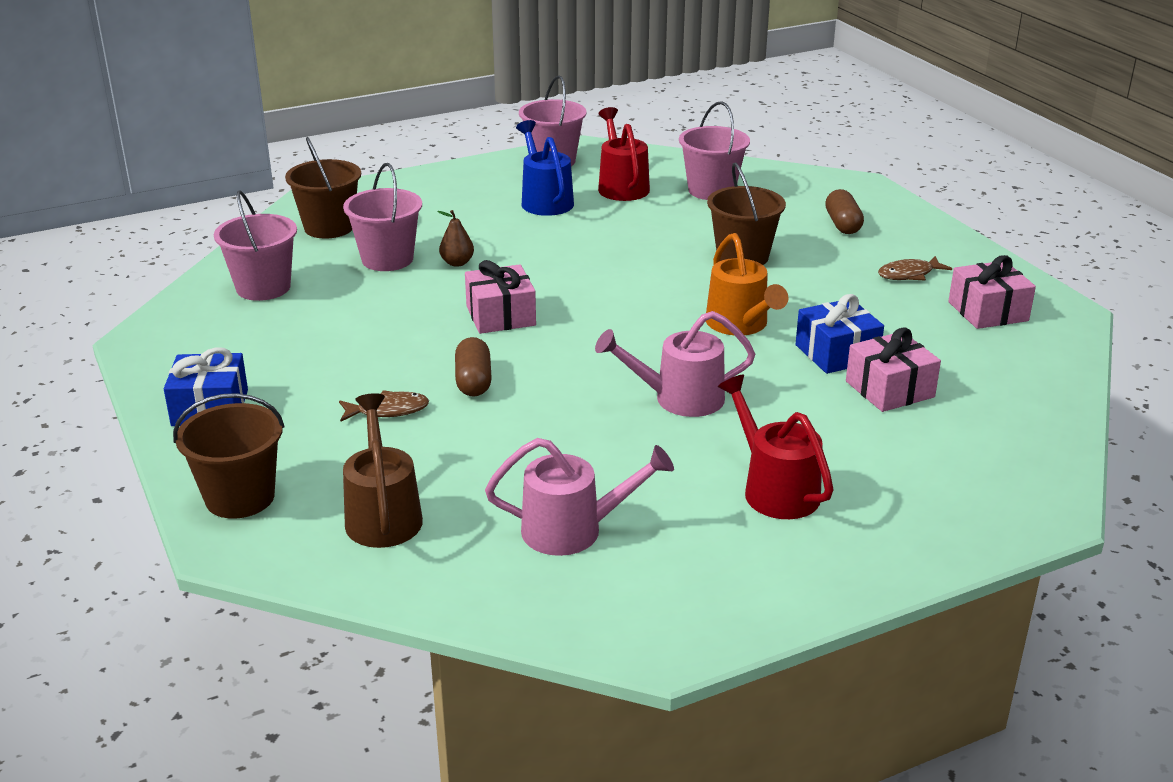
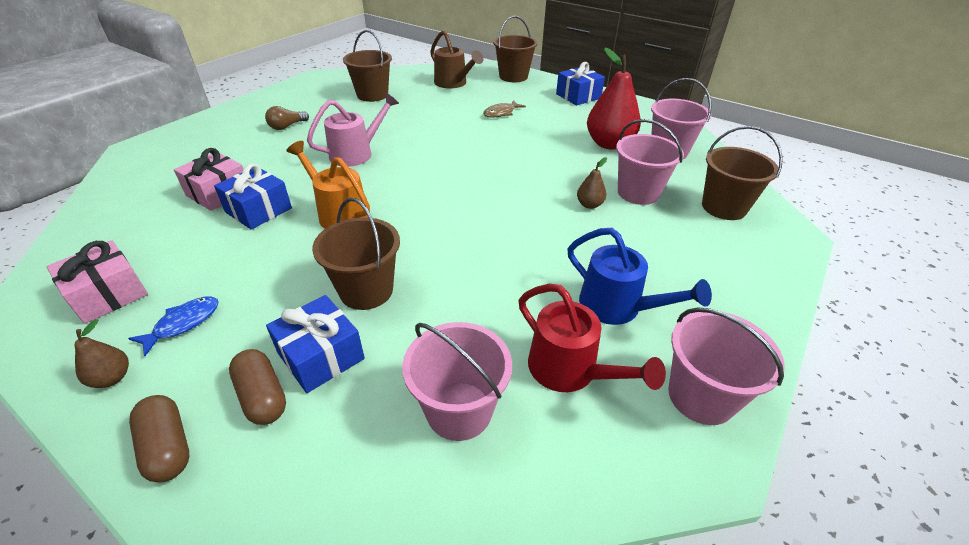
camera: 150 degrees right, 10 degrees up
brown capsule [455,337,492,397] -> brown capsule moved to [129,395,189,483]
pink gift [465,260,536,334] -> none
pink watering can [485,438,674,556] -> brown bucket [343,30,392,102]
red watering can [718,375,834,519] -> brown light bulb [265,106,309,130]
brown fish [878,256,952,281] -> blue fish [128,296,219,356]
none -> brown pear [75,319,129,388]
none -> blue gift [266,295,365,393]
none -> red pear [587,48,641,150]

